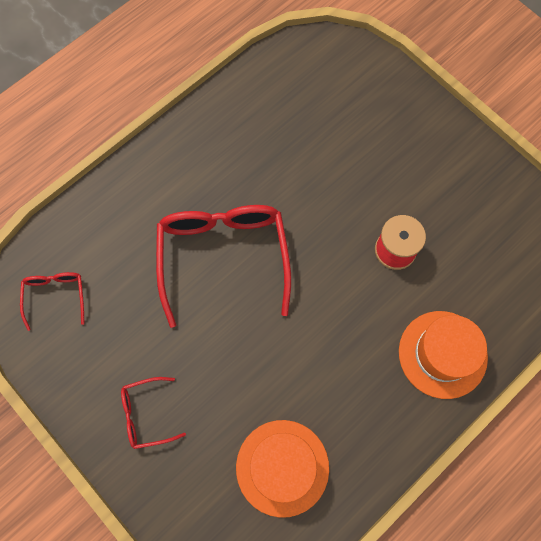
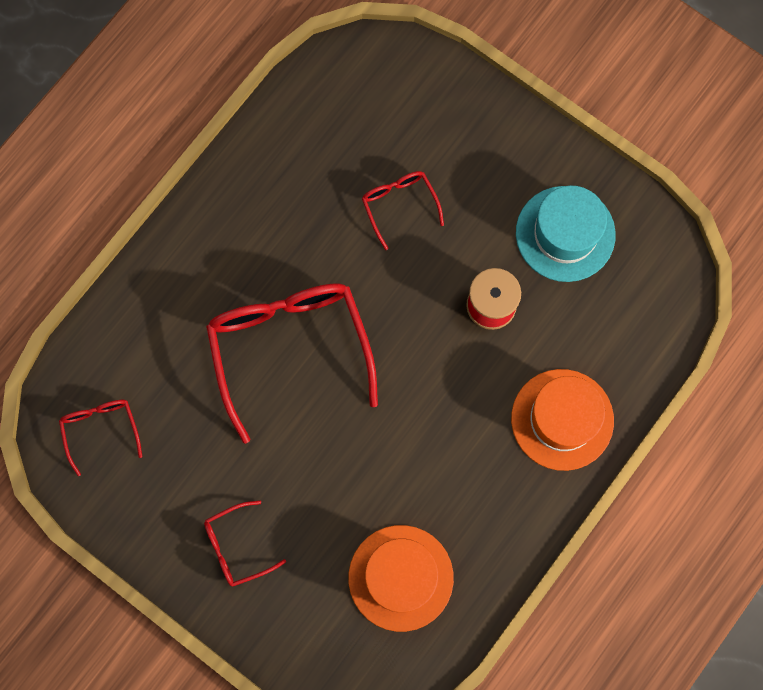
camera: 10 degrees left, 5 degrees up
none -> red glasses [362,171,444,250]
none -> turquoise hat [516,186,616,282]

